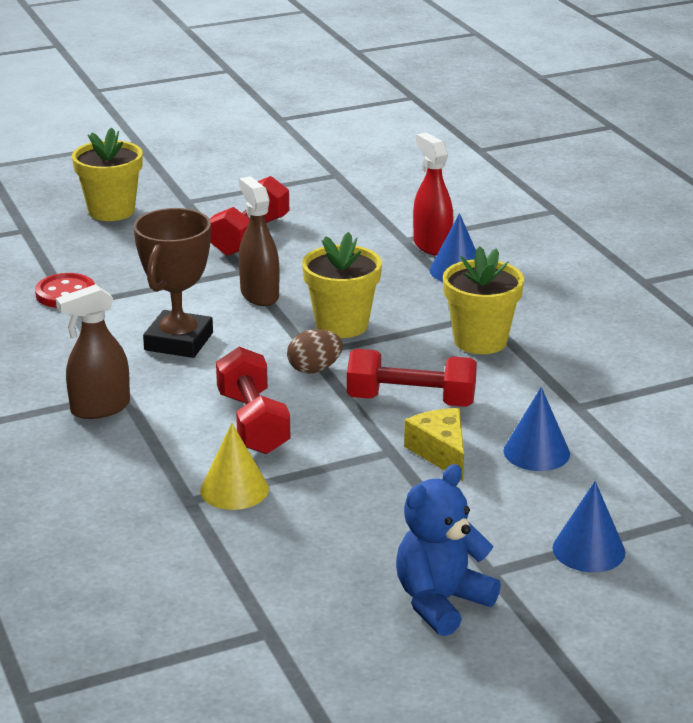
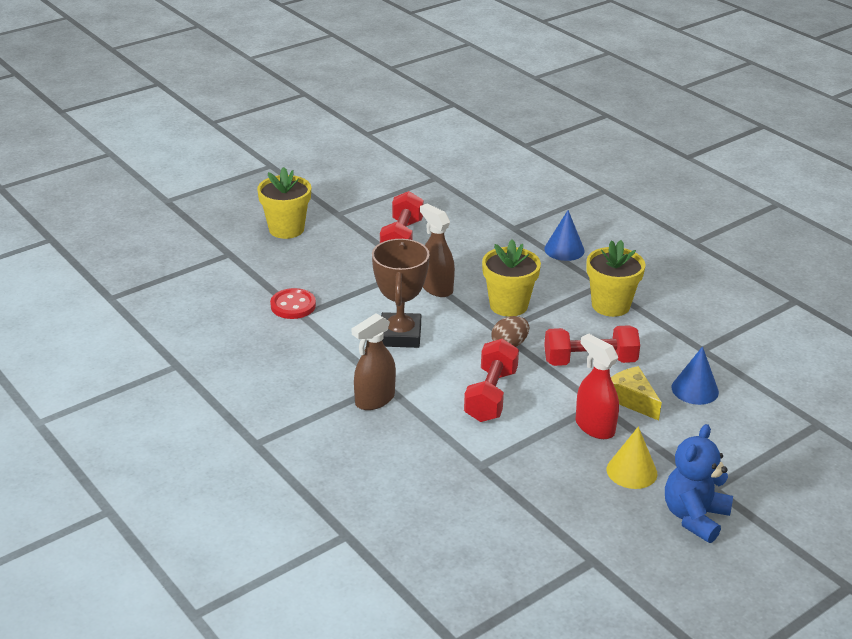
camera: 15 degrees left, 5 degrees up
yellow cone [200,423,269,510] -> yellow cone moved to [607,427,658,489]
red dumbbell [216,347,291,454] -> red dumbbell turned 45 degrees clockwise [464,339,519,422]
red spray bottle [413,132,454,256] -> red spray bottle moved to [576,334,619,439]
blue cone [553,481,625,572] -> none

